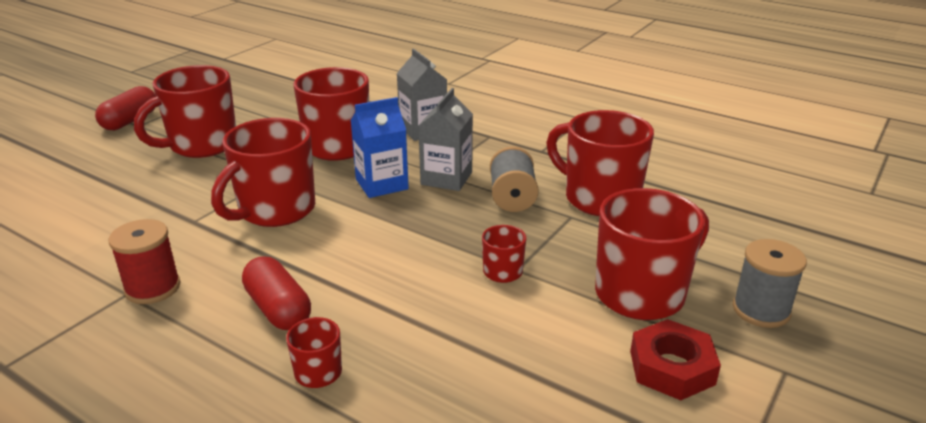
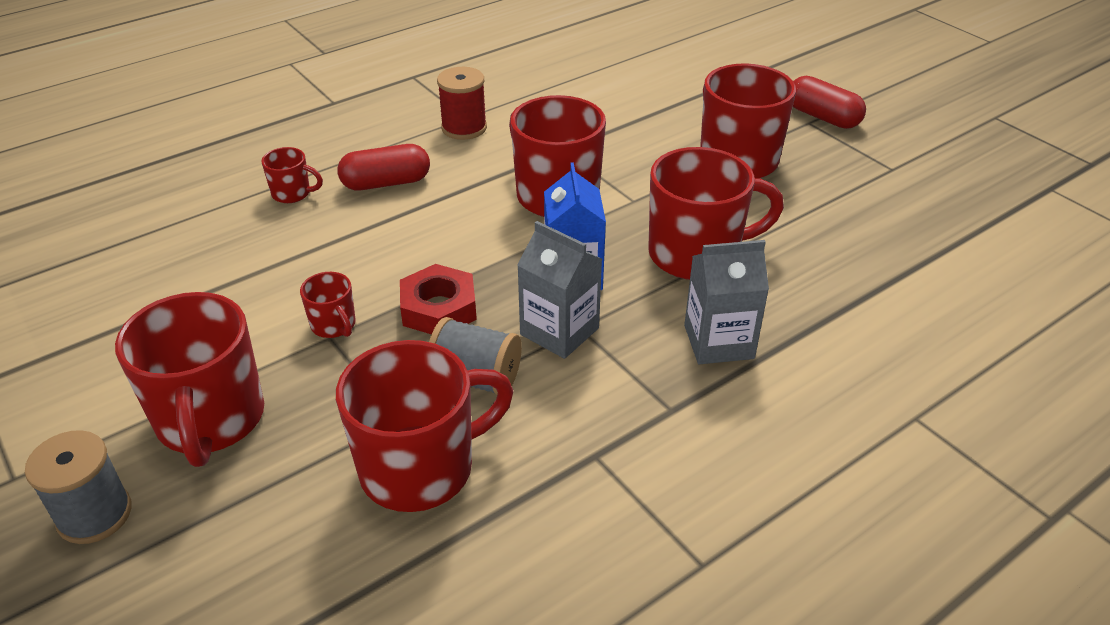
camera: 110 degrees right, 10 degrees up
red nut [630,319,721,400] -> red nut moved to [400,264,477,334]

